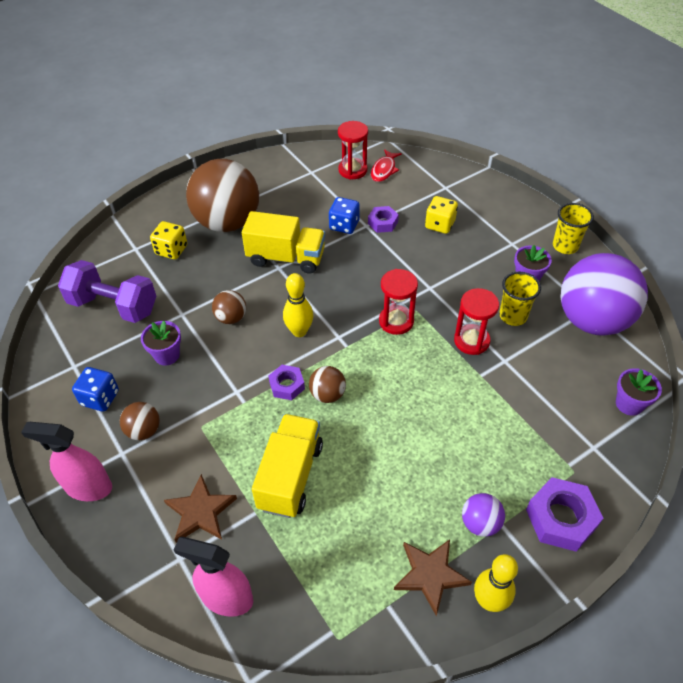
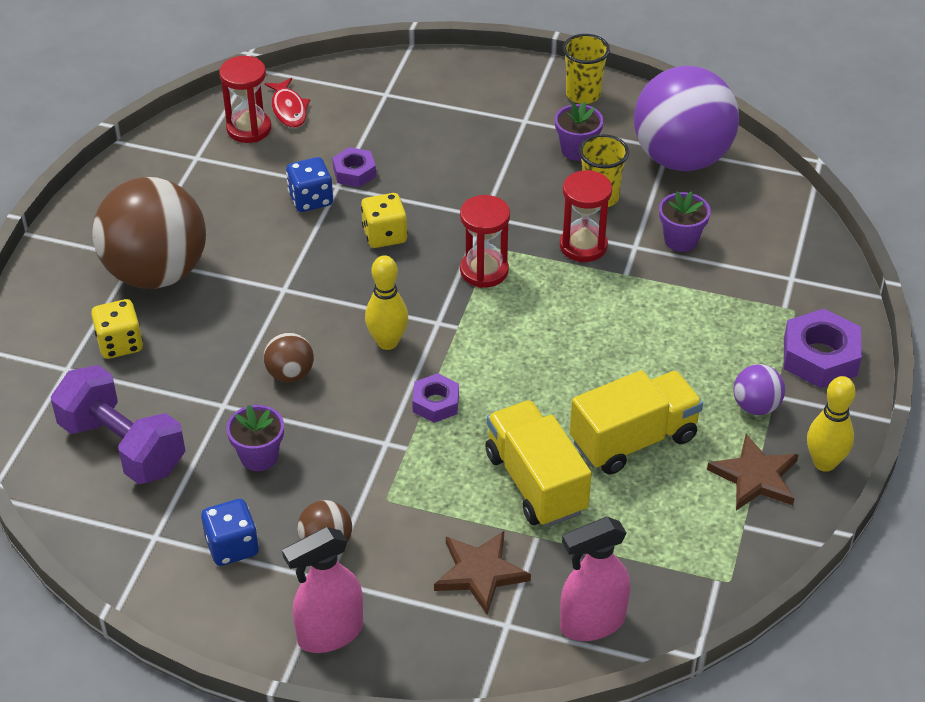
camera: 40 degrees left, 5 degrees down
purple dumbbell [58,260,156,323] -> purple dumbbell turned 60 degrees clockwise [51,365,185,484]
yellow truck [242,211,325,274] -> yellow truck moved to [570,370,703,475]
brown ball [309,366,346,403] -> none
yellow dice [425,196,458,234] -> yellow dice moved to [361,193,408,248]
purple flower pot [616,368,662,416] -> purple flower pot moved to [659,191,711,252]

